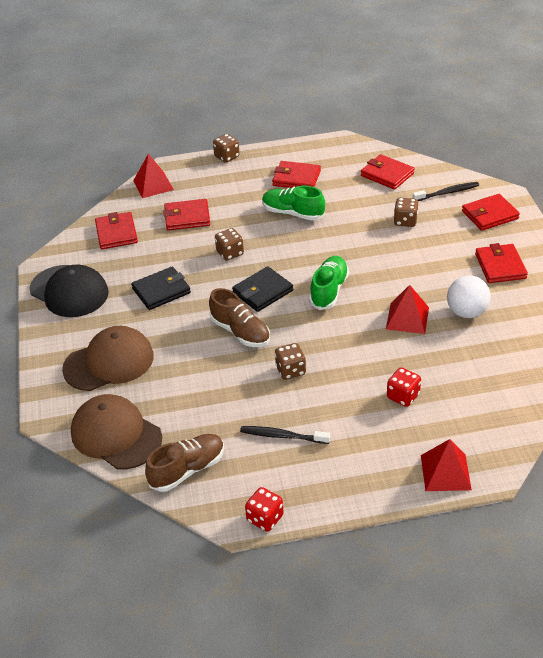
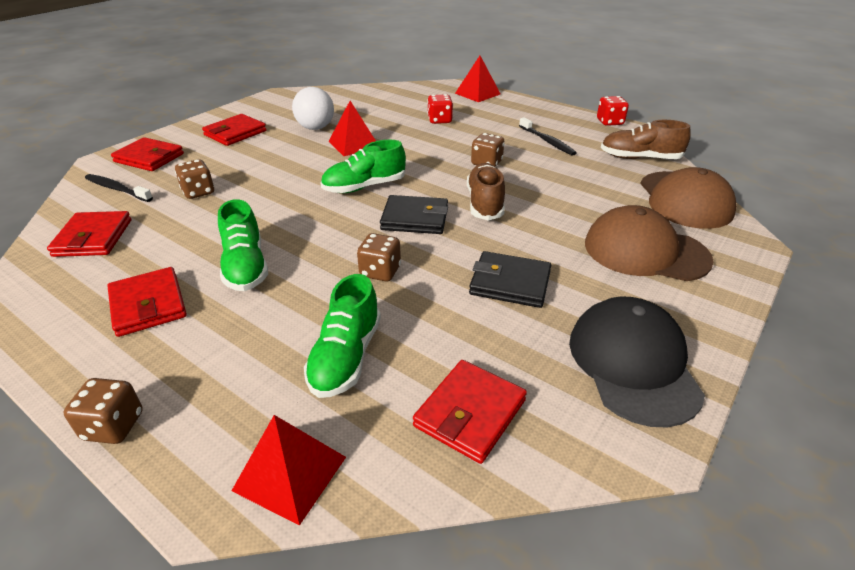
camera: 135 degrees left, 5 degrees down
red wallet [163,199,210,230] -> green shoe [304,274,381,398]

